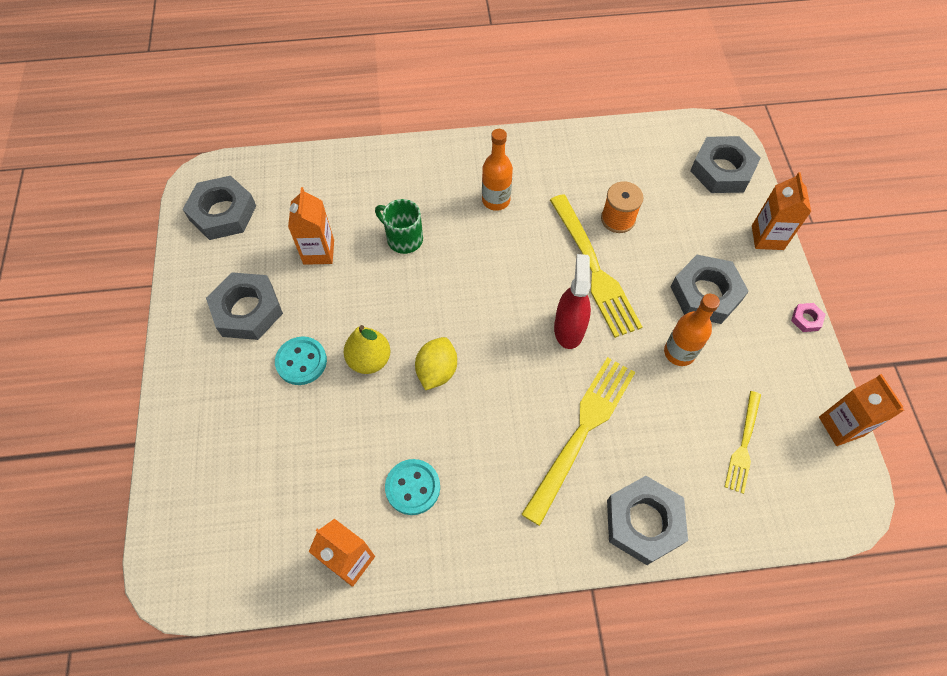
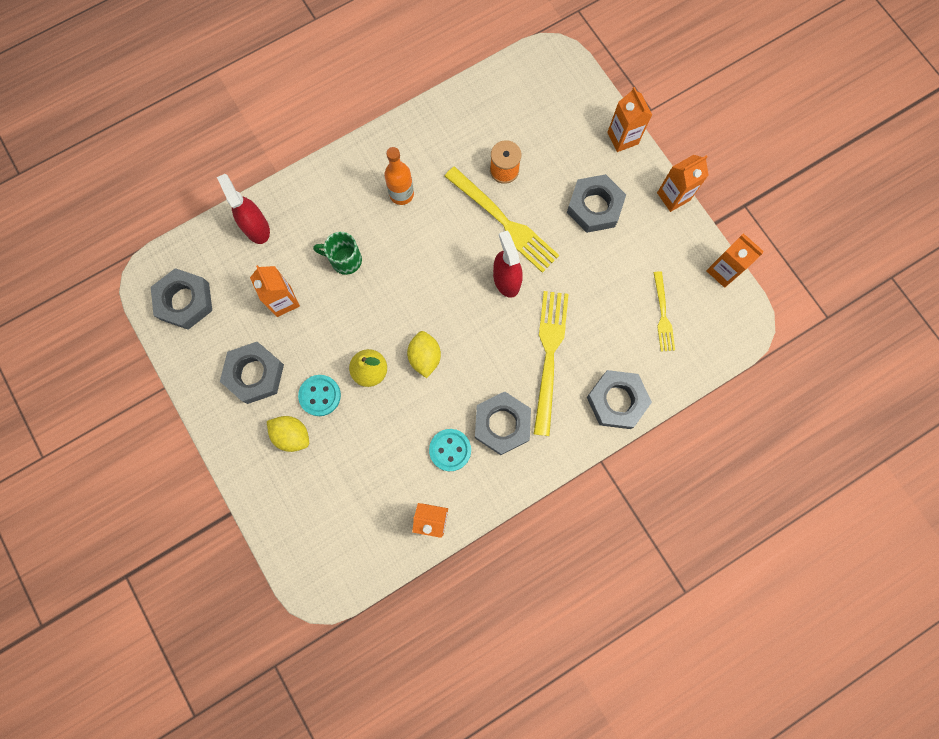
camera: 25 degrees left, 15 degrees up
orange bottle [664,294,720,366] -> none
grey nut [690,136,761,193] -> grey nut moved to [475,391,531,455]
pink nut [791,303,826,332] -> orange carton [657,155,709,212]
none -> red spray bottle [217,174,270,244]
none -> yellow lemon [267,416,309,452]

